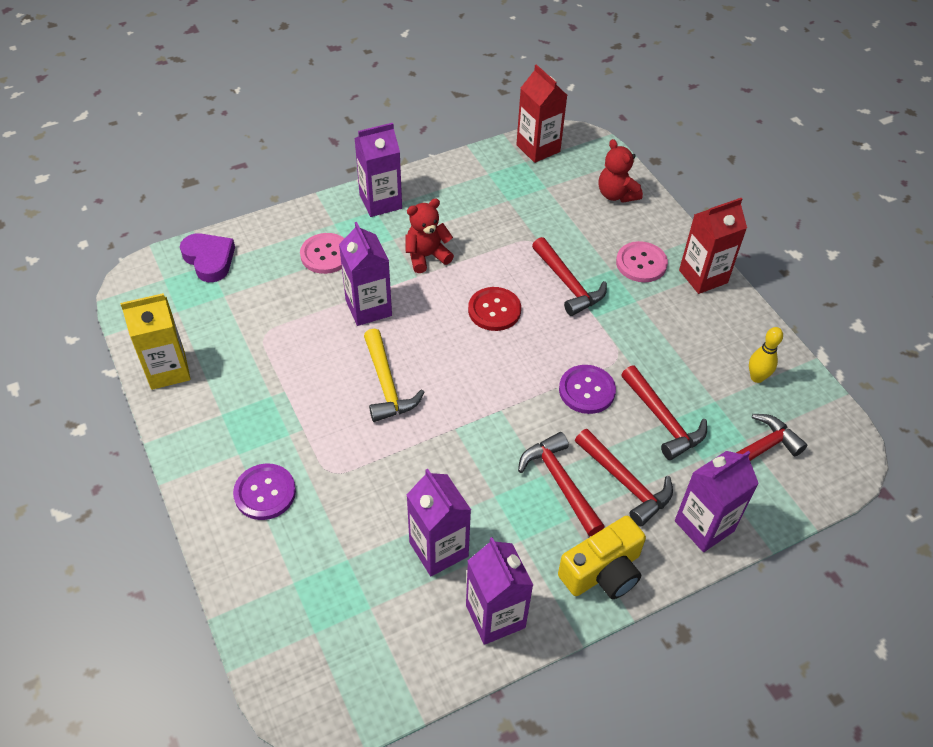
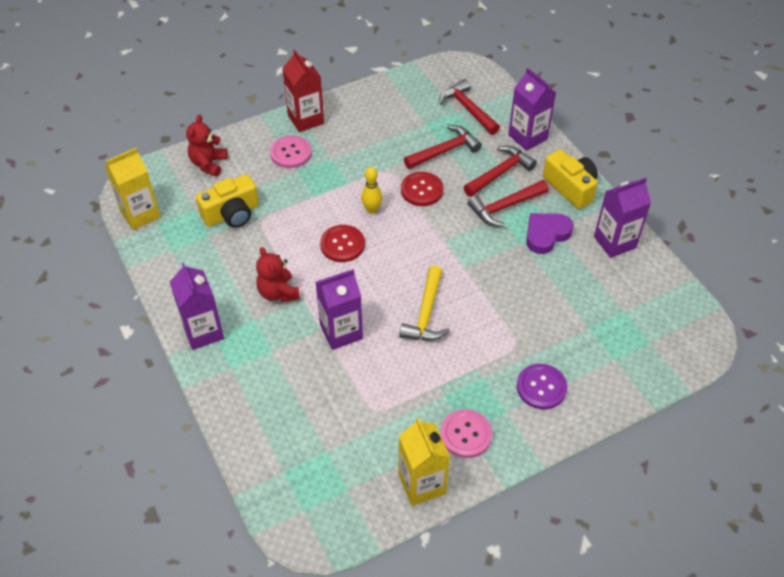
camera: 90 degrees left, 0 degrees up
purple heart [180,233,235,282] -> purple heart moved to [526,213,574,254]
pink button [300,233,345,274] -> pink button moved to [440,409,492,458]
yellow hammer [364,329,424,422] -> yellow hammer turned 120 degrees clockwise [399,266,450,341]
purple carton [407,469,471,576] -> none
red carton [516,64,567,163] -> yellow carton [105,148,161,230]
red hammer [532,237,607,316] -> none
purple button [559,365,616,414] -> red button [401,172,443,206]
red teddy bear [599,139,643,203] -> red teddy bear turned 135 degrees clockwise [186,115,228,177]
yellow bowling pin [749,327,783,383] -> yellow bowling pin moved to [361,167,382,214]
none -> yellow camera [196,174,259,228]

